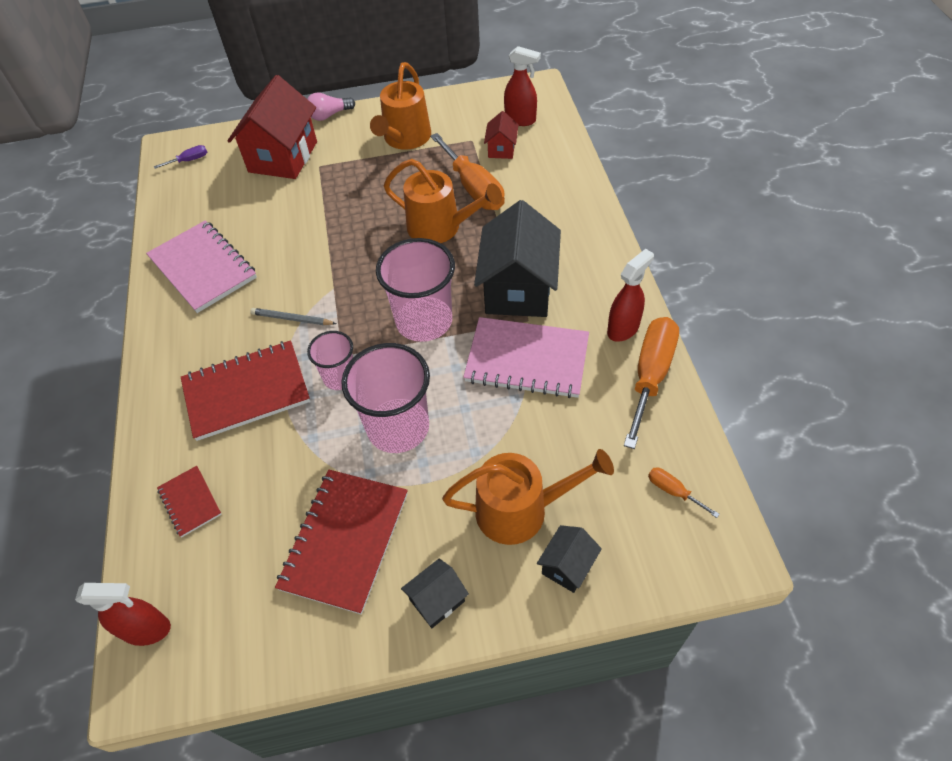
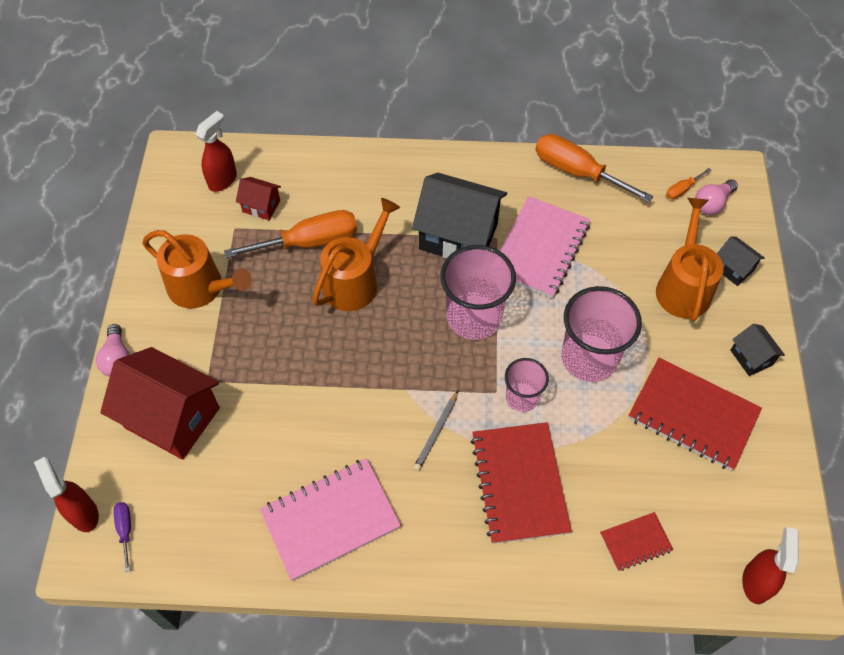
camera: 80 degrees left, 5 degrees up
red spray bottle [607,249,654,342] -> red spray bottle moved to [34,457,99,532]
none -> pink light bulb [695,179,738,215]

